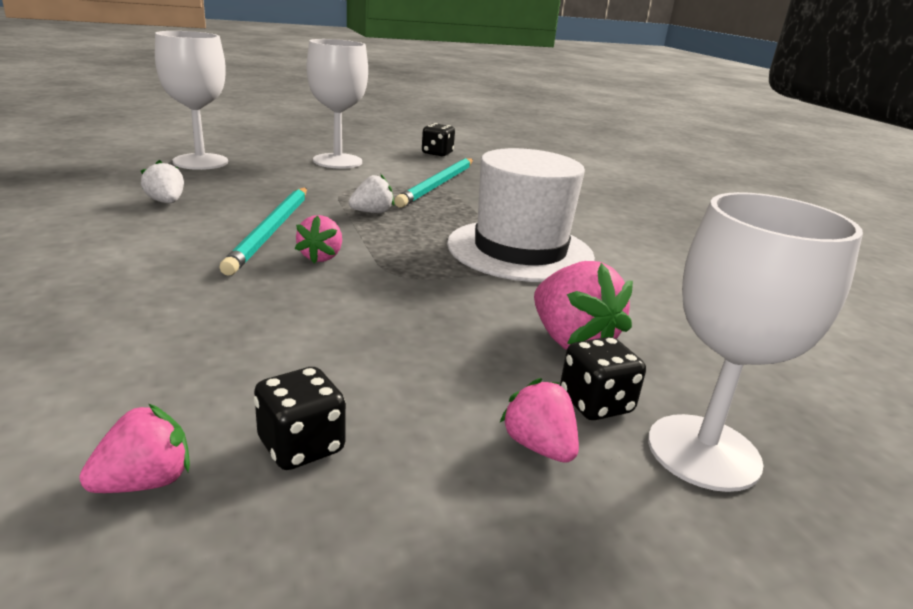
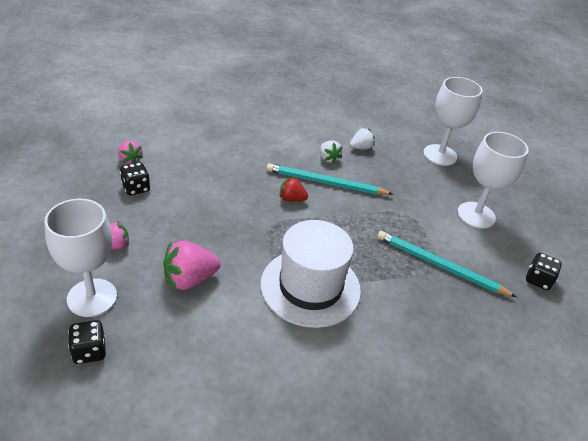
camera: 95 degrees right, 15 degrees up
pink strawberry [295,215,342,263] -> red strawberry [280,176,308,202]
white strawberry [349,174,394,213] -> white strawberry moved to [320,141,343,164]
black dice [560,337,646,420] -> black dice moved to [68,320,106,364]

